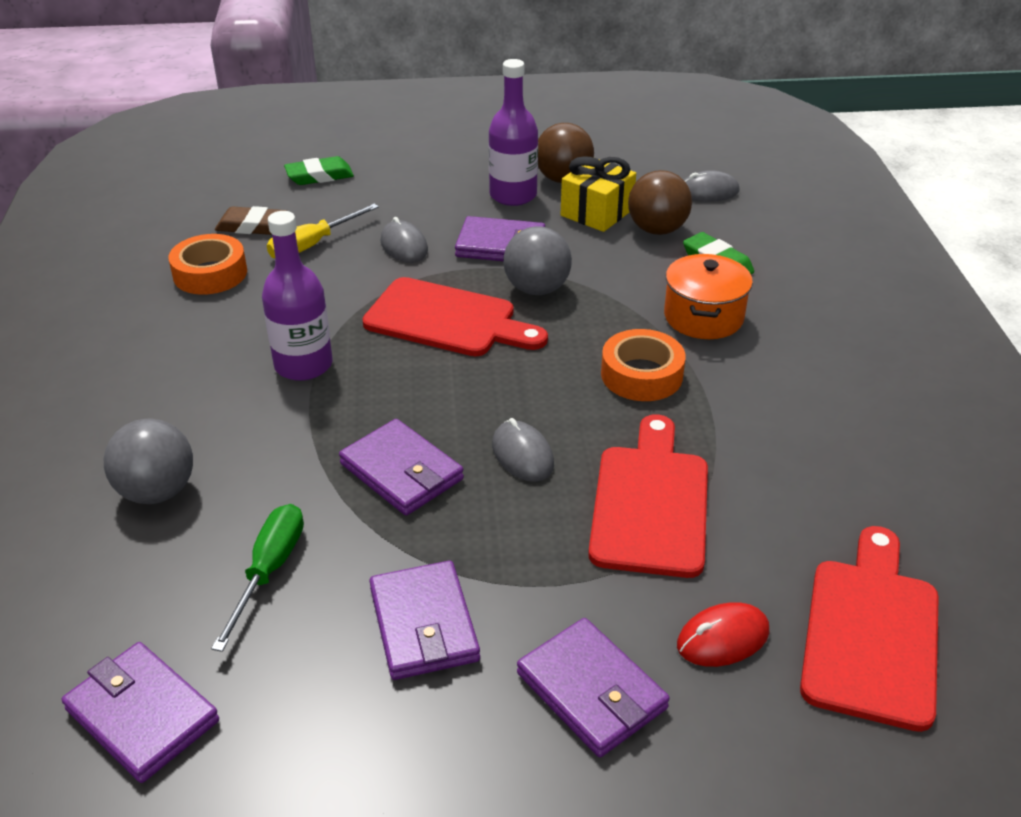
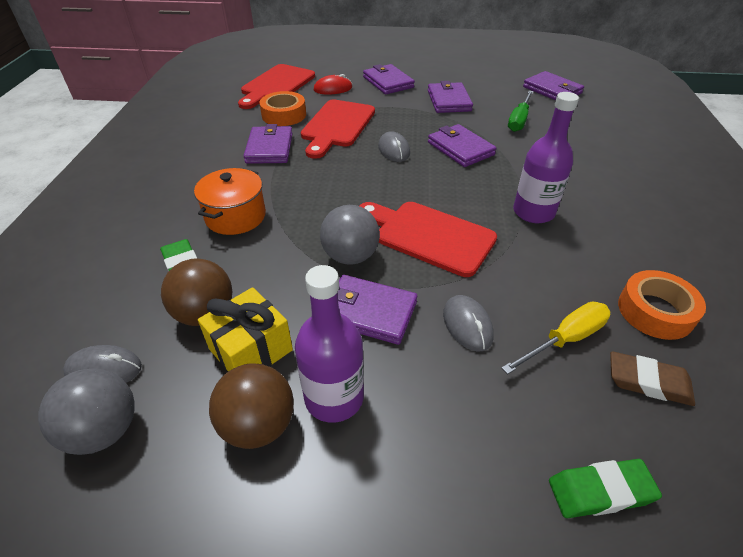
camera: 170 degrees left, 5 degrees up
grey ball [104,418,193,504] -> grey ball moved to [38,368,135,455]
orange tape [601,329,686,401] -> orange tape moved to [259,91,306,126]
none -> purple wallet [244,124,293,164]

